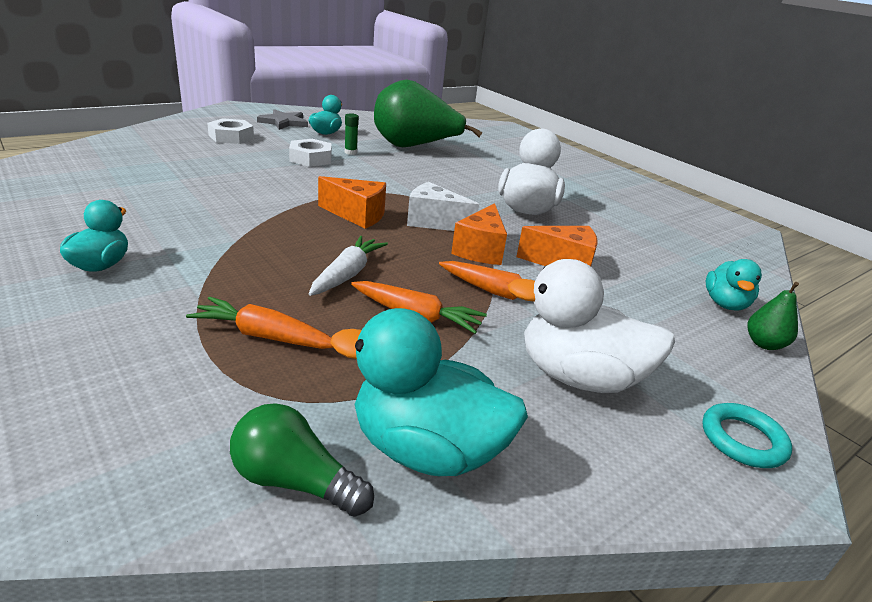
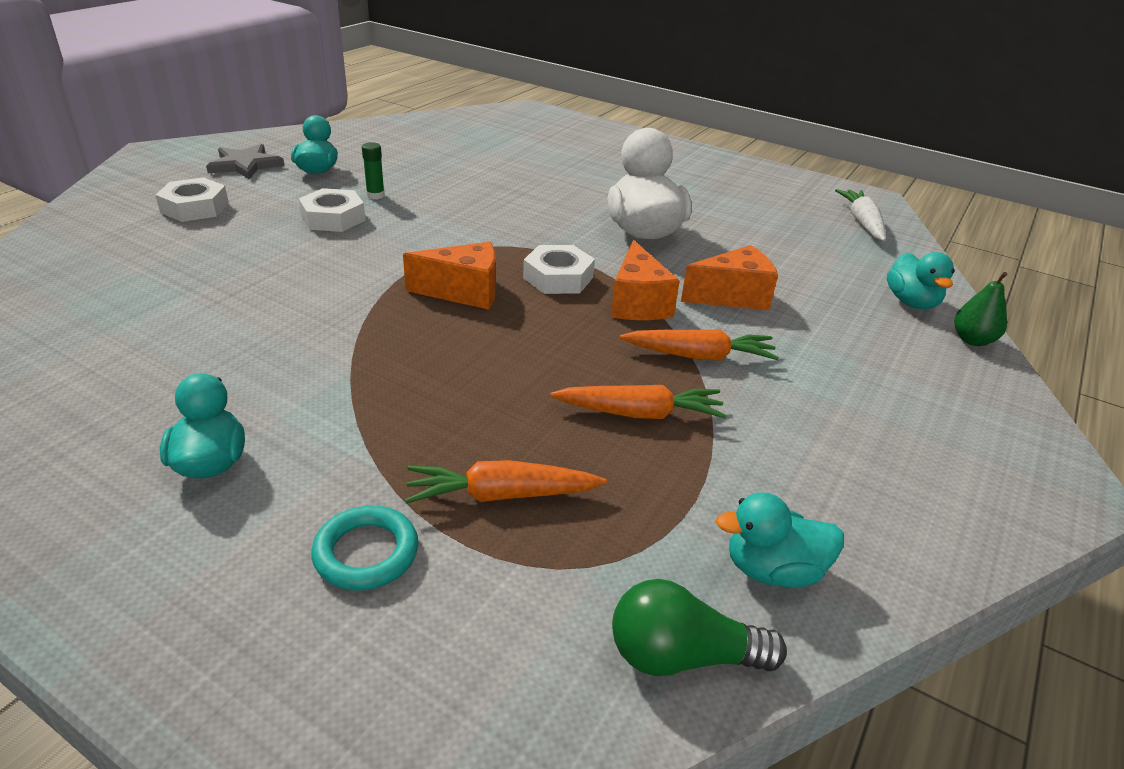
camera: 20 degrees left, 5 degrees up
white carrot [309,236,388,296] -> white carrot moved to [835,189,886,241]
turquoise duck [330,308,528,476] -> turquoise duck [716,492,844,587], size x0.59
green pear [374,80,483,147] -> none
white cheese [407,182,479,231] -> white nut [523,245,595,294]
white duck [507,259,675,393] -> none
turquoise ring [703,403,792,468] -> turquoise ring moved to [311,506,419,590]

